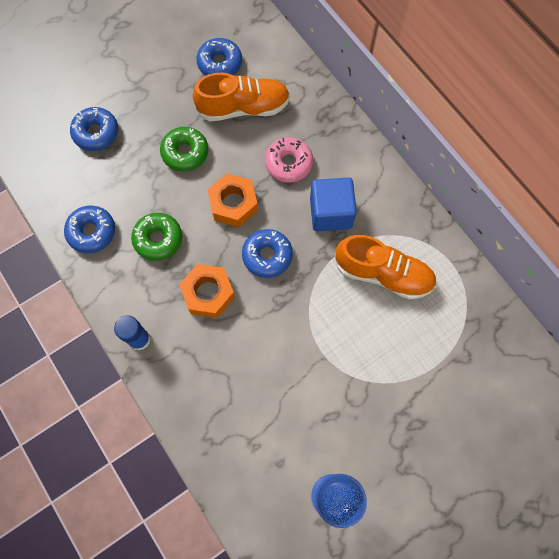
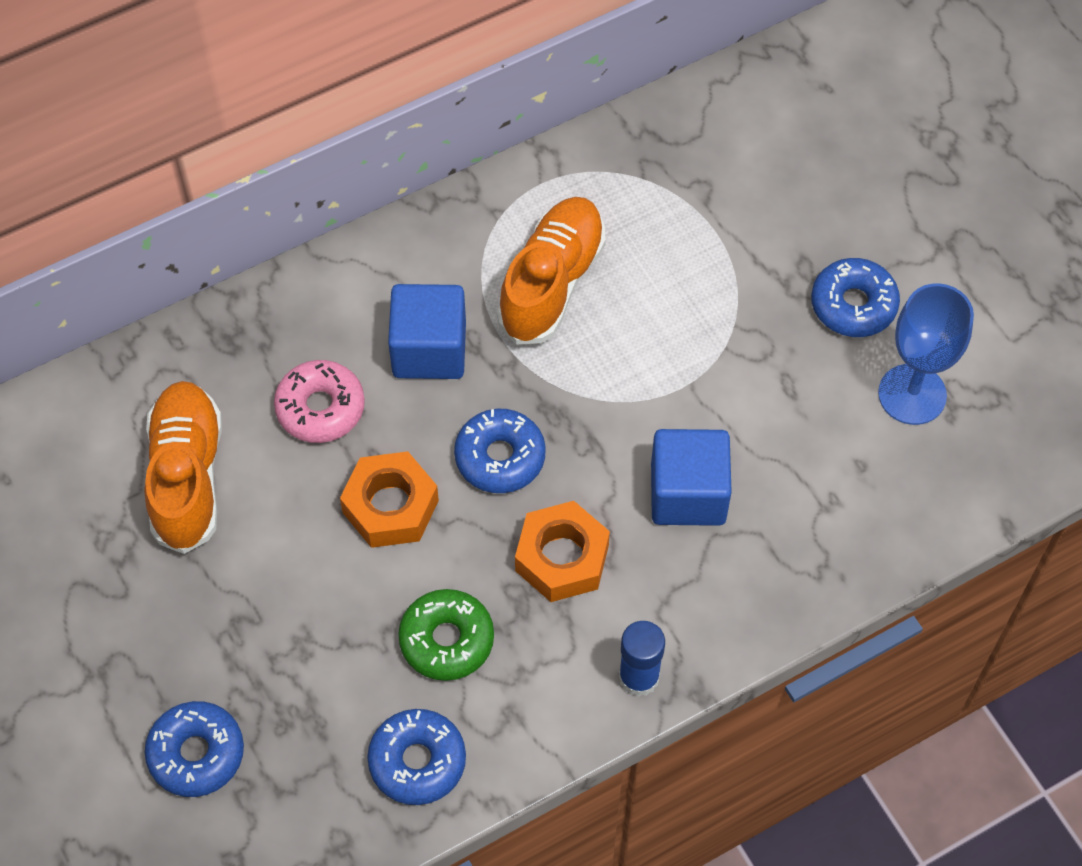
camera: 85 degrees left, 10 degrees down
green donut [160,127,208,172] -> none
blue donut [196,38,242,76] -> blue donut moved to [811,258,900,337]
none -> blue cube [651,429,732,526]

